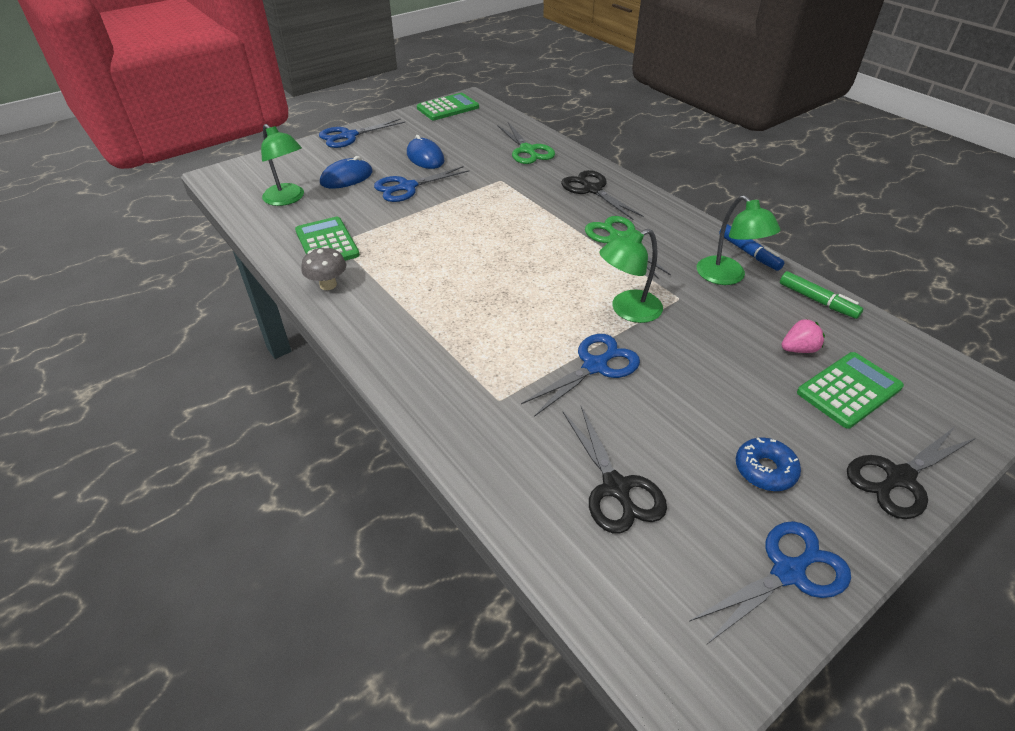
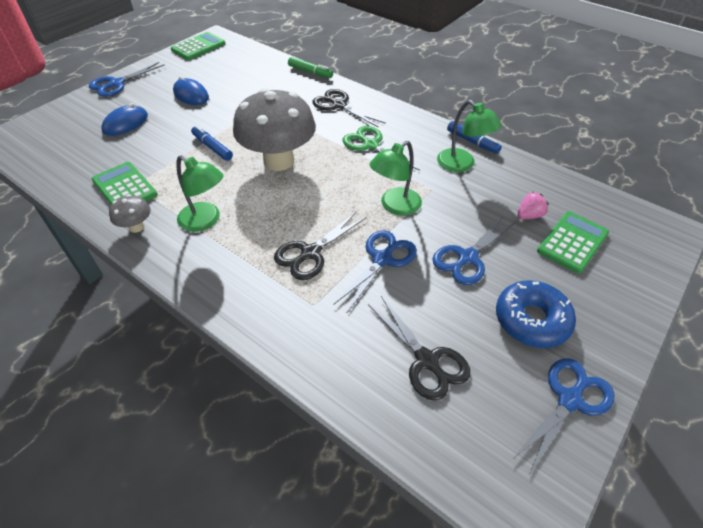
camera: 15 degrees left, 5 degrees up
green lamp [261,124,304,206] -> green lamp moved to [176,155,224,232]
blue scissors [374,166,469,202] -> blue scissors moved to [432,216,516,285]
green scissors [497,122,555,164] -> none
blue donut [736,437,801,491] -> blue donut [496,280,576,348], size x1.58
green marker [780,271,864,319] -> green marker moved to [288,57,333,78]
black scissors [847,427,976,519] -> black scissors moved to [274,211,367,280]
none -> blue marker [191,126,233,161]
none -> grey mushroom [233,88,316,171]

